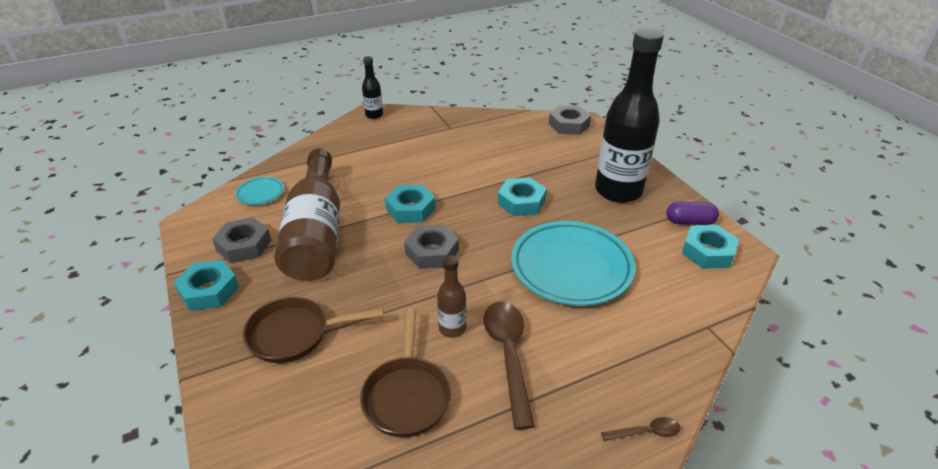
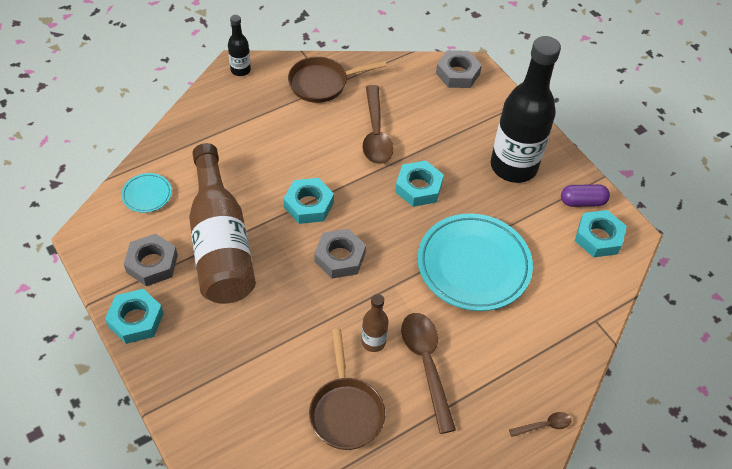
camera: 10 degrees left, 15 degrees up
brown pan [243,297,384,363] -> brown pan moved to [288,57,387,103]
none -> brown spoon [362,85,394,164]

